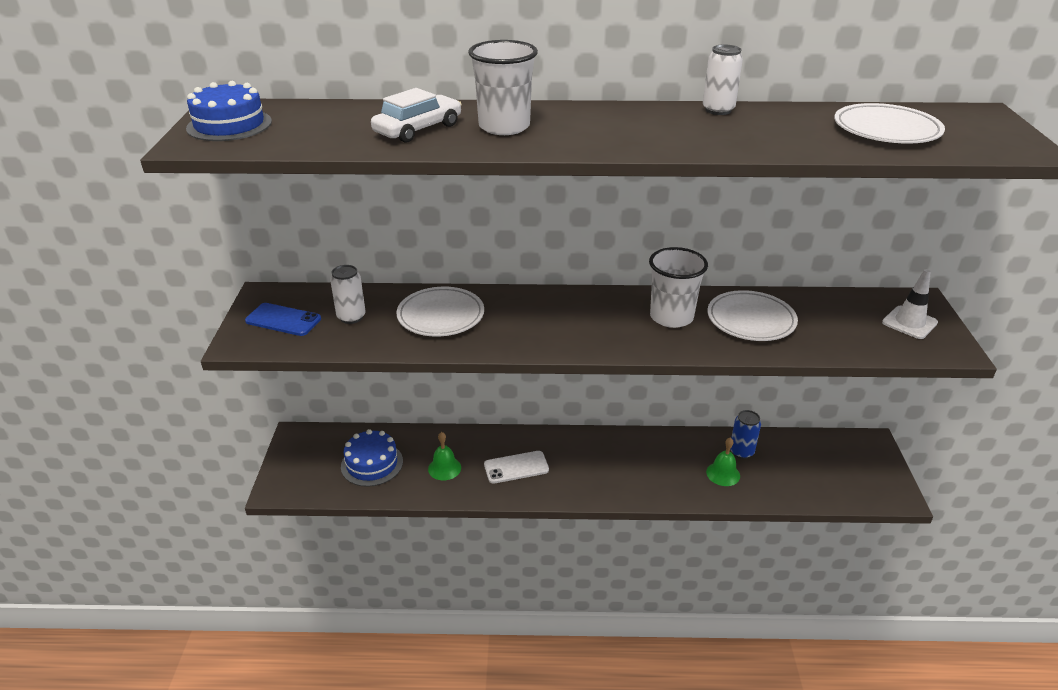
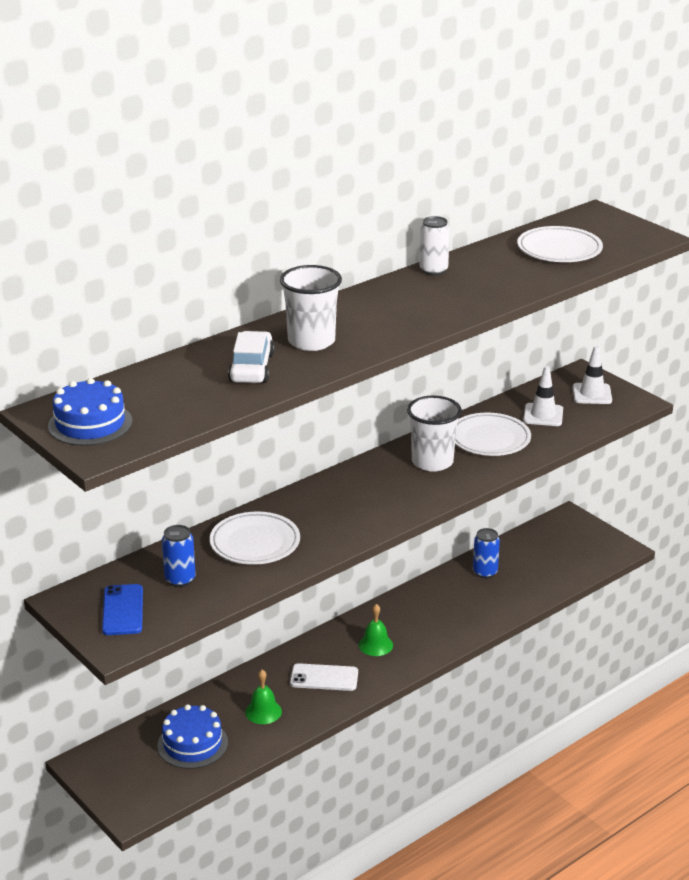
camera: 40 degrees left, 5 degrees down
blue phone [245,303,321,336] -> blue phone turned 75 degrees counterclockwise [102,584,143,635]
white can [330,265,366,324] -> blue can [162,525,196,587]
white phone [484,451,549,484] -> white phone turned 60 degrees clockwise [290,663,358,691]
green bell [706,437,740,486] -> green bell moved to [358,604,393,656]
none -> white traffic cone [523,366,563,426]

